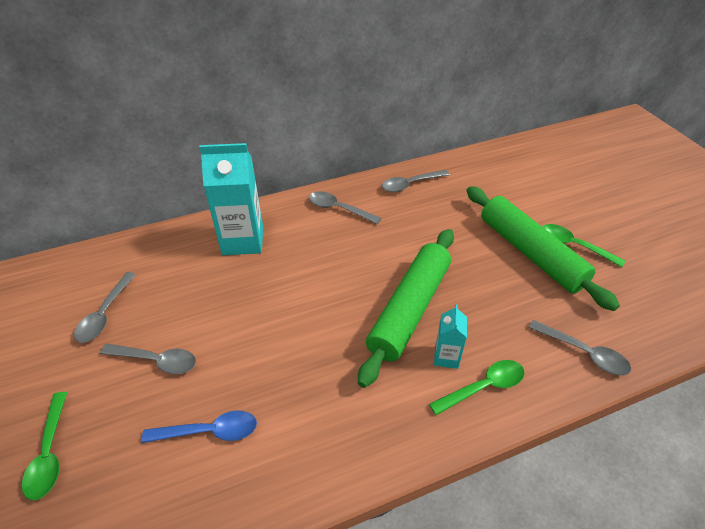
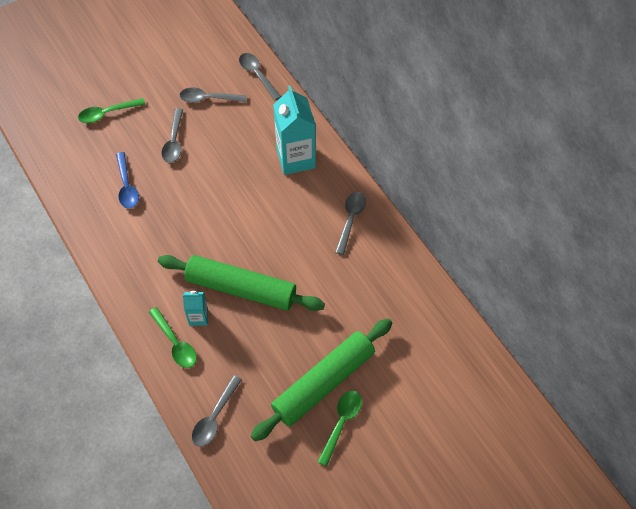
camera: 80 degrees right, 15 degrees up
grey spoon [382,170,450,192] -> grey spoon moved to [239,53,281,101]

